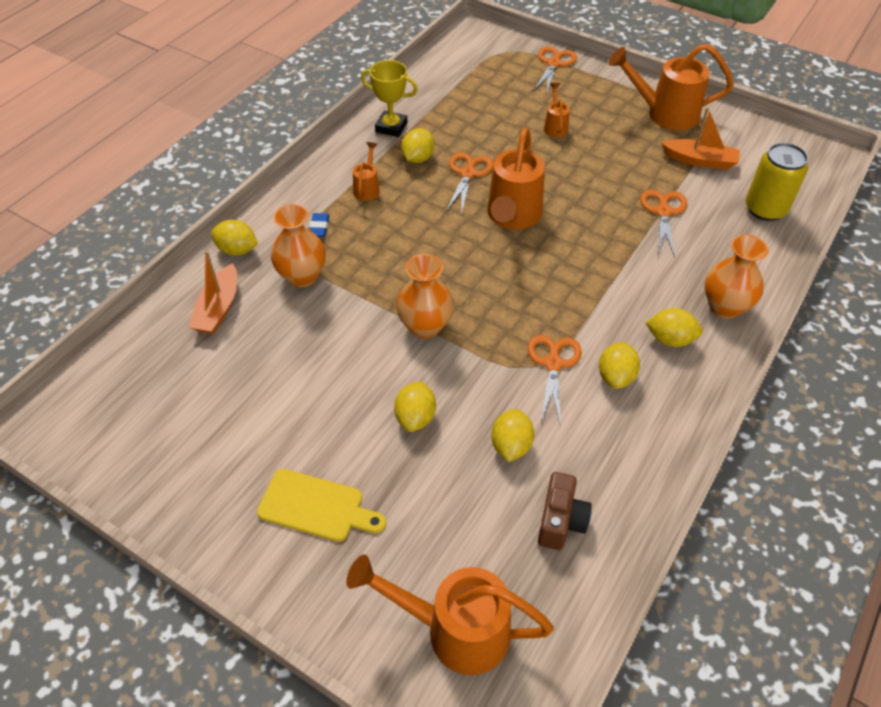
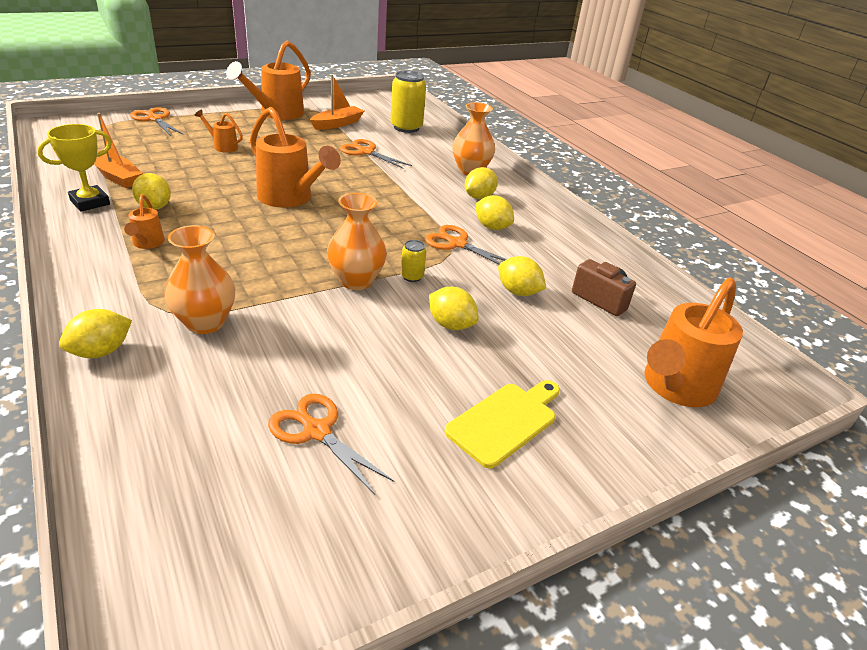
camera: 65 degrees left, 15 degrees down
orange boat [188,251,237,334] -> orange boat moved to [94,113,143,188]
blue eraser [309,213,329,237] -> none
orange watering can [353,142,380,201] -> orange watering can turned 135 degrees counterclockwise [124,194,165,249]
orange scissors [446,152,493,212] -> orange scissors moved to [268,394,394,495]
none -> yellow can [401,240,426,282]

